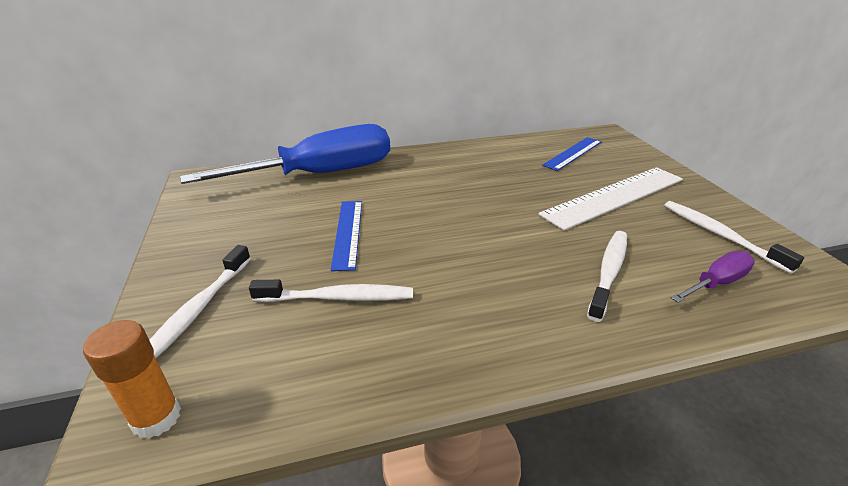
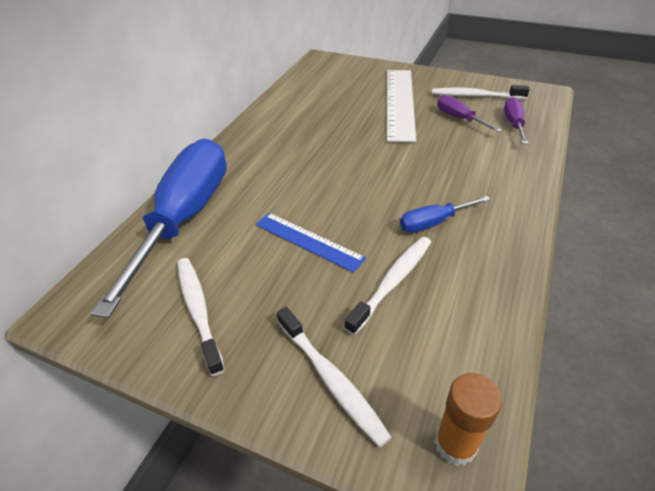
camera: 50 degrees left, 10 degrees up
blue ruler [542,137,602,171] -> none
white toothbrush [587,231,627,322] -> white toothbrush moved to [177,258,225,376]
none -> blue screwdriver [400,196,491,232]
none -> purple screwdriver [437,95,502,132]

